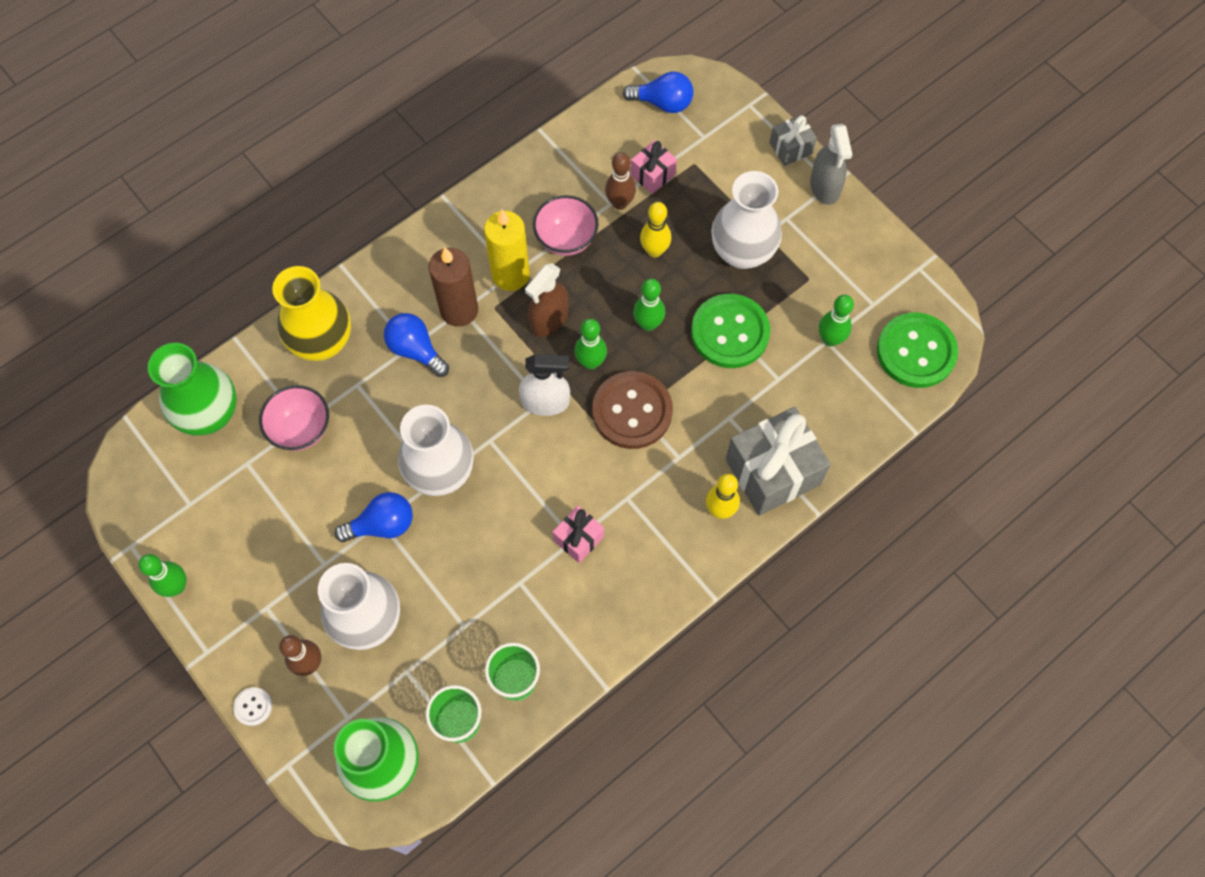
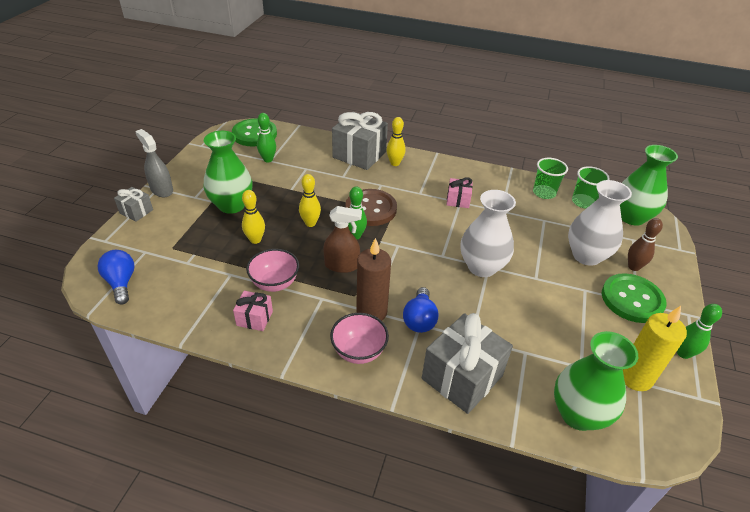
camera: 125 degrees left, 25 degrees down
white button [233,687,272,726] -> none
pink bowl [259,385,329,451] -> pink bowl moved to [330,313,389,364]
yellow vase [272,266,351,361] -> grey gift [422,313,513,414]
blue light bulb [335,492,413,542] -> none
yellow candle [484,209,530,291] -> yellow candle moved to [623,306,687,391]
white spray bottle [519,354,570,416] -> none
brown bowling pin [605,152,636,210] -> none
pink gift [631,140,677,194] -> pink gift moved to [233,291,273,331]
green bowling pin [633,279,665,331] -> yellow bowling pin [299,174,321,227]
green button [691,294,770,368] -> green button moved to [602,273,667,323]
white vase [711,171,782,269] -> green vase [204,131,253,214]
grey spray bottle [810,124,852,205] -> grey spray bottle turned 90 degrees counterclockwise [135,129,173,197]

